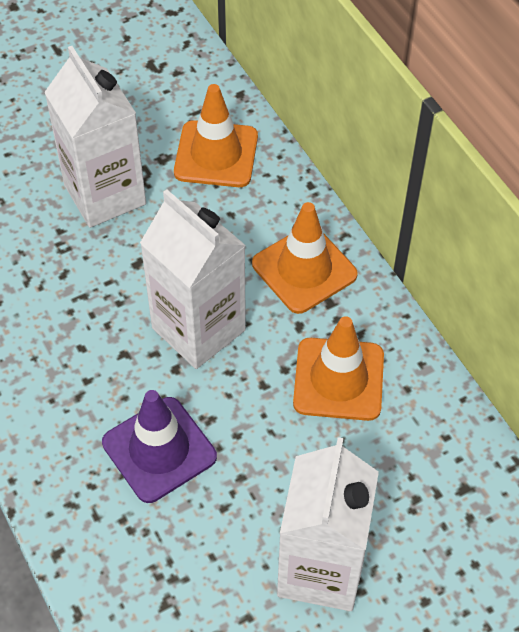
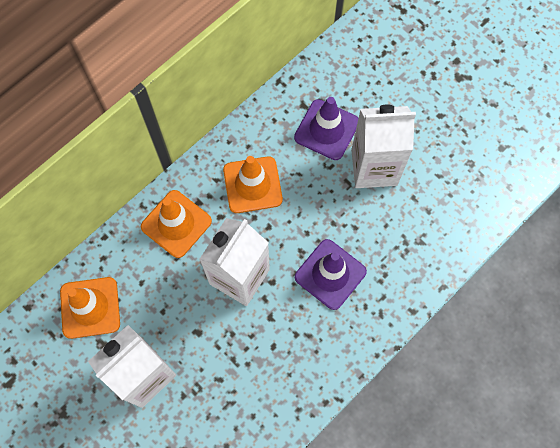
camera: 105 degrees left, 15 degrees up
none -> purple traffic cone [294,97,358,160]

